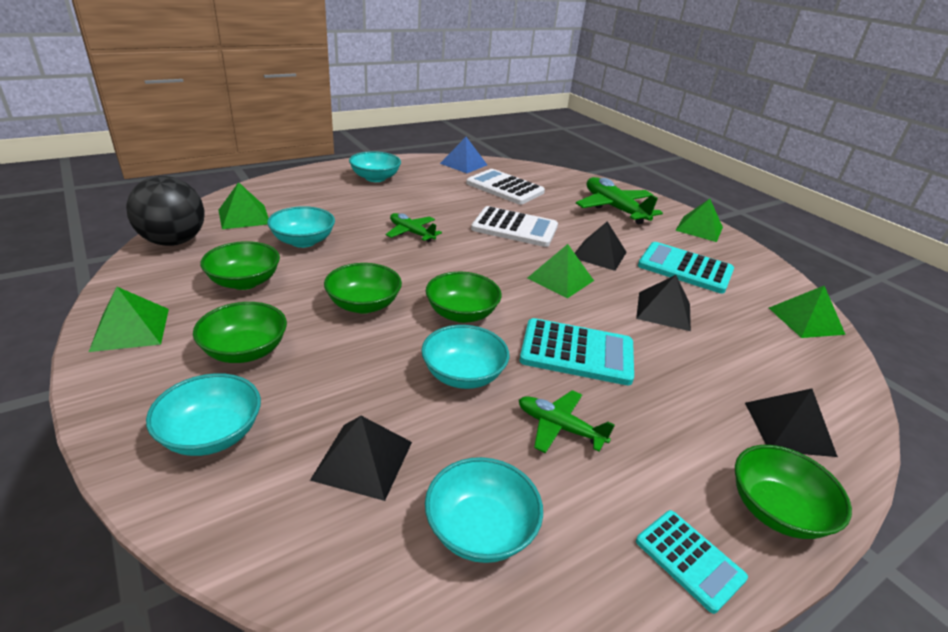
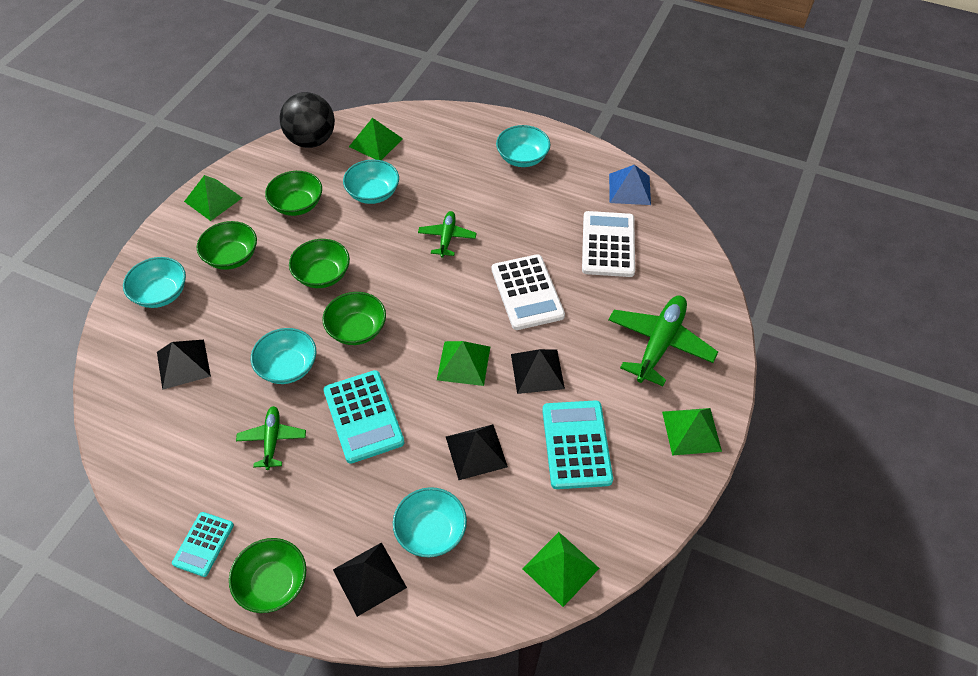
camera: 60 degrees right, 20 degrees up
turquoise bowl [425,457,543,563] -> turquoise bowl moved to [393,487,467,557]

